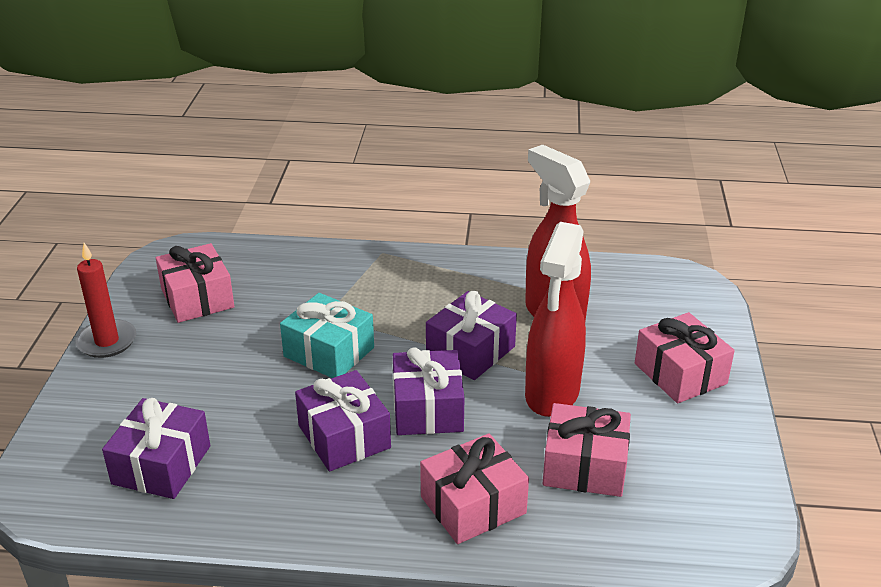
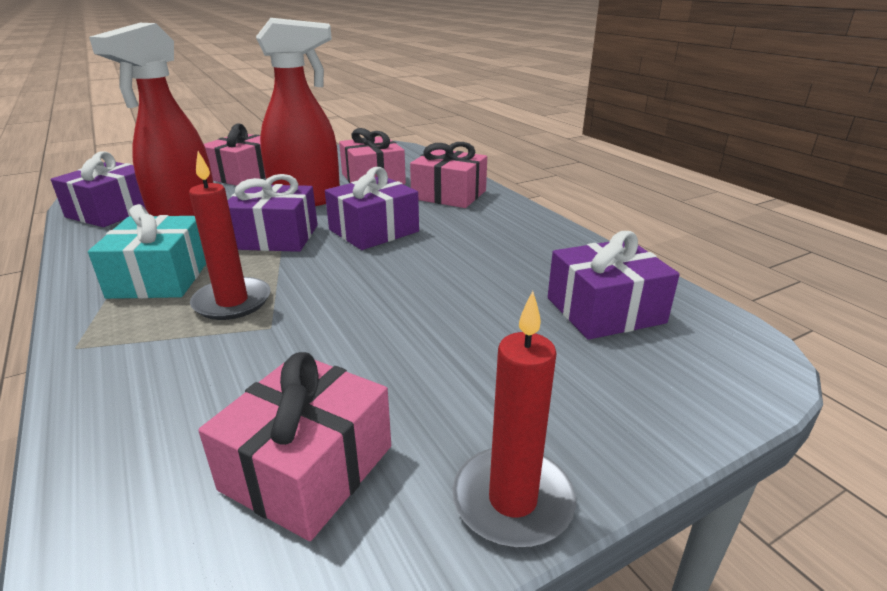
camera: 125 degrees left, 5 degrees down
turquoise gift [280,293,374,378] -> turquoise gift moved to [88,204,206,299]
purple gift [295,370,391,472] -> purple gift moved to [51,151,146,227]
none -> red candle [189,151,270,320]

